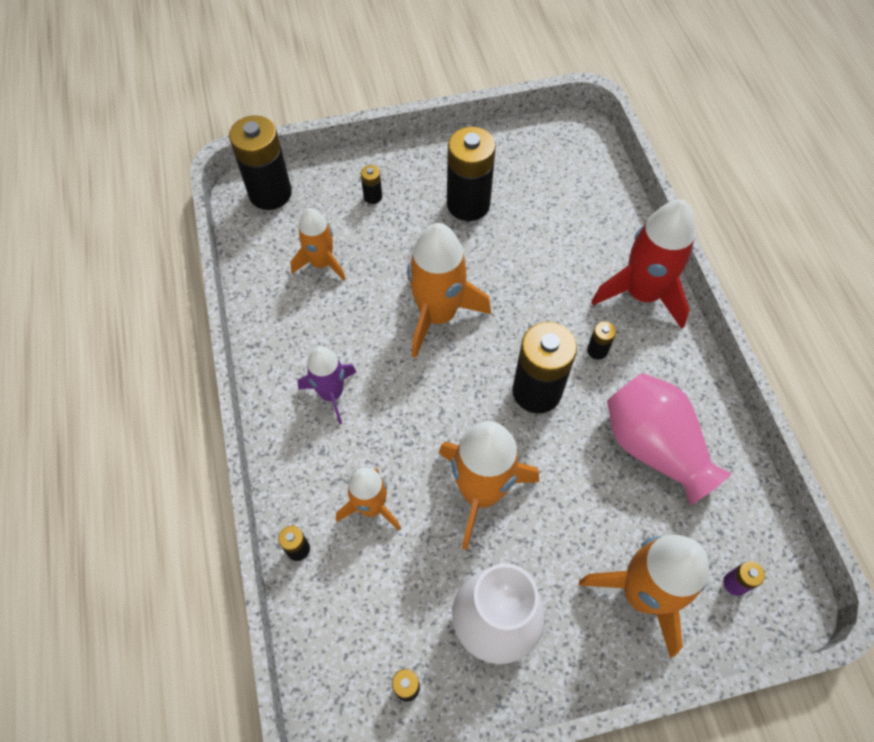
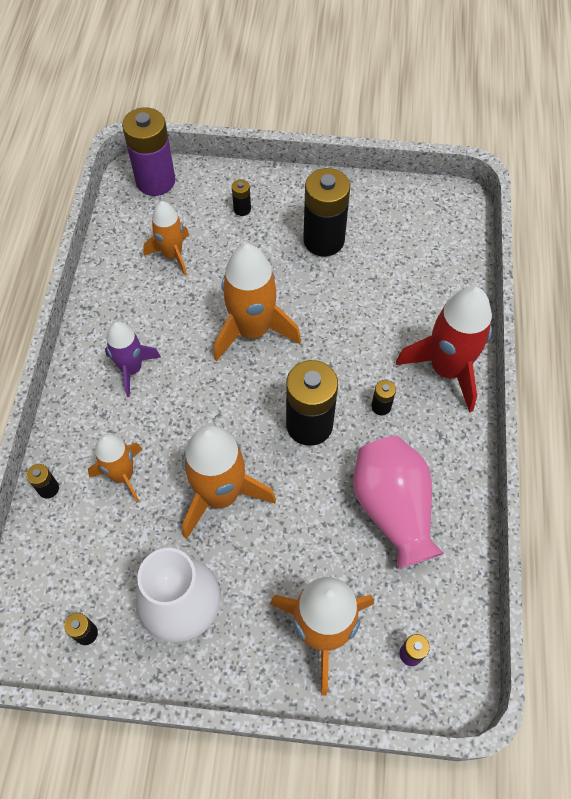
camera: 20 degrees right, 0 degrees up
black battery [229,115,292,210] -> purple battery [122,107,175,196]

